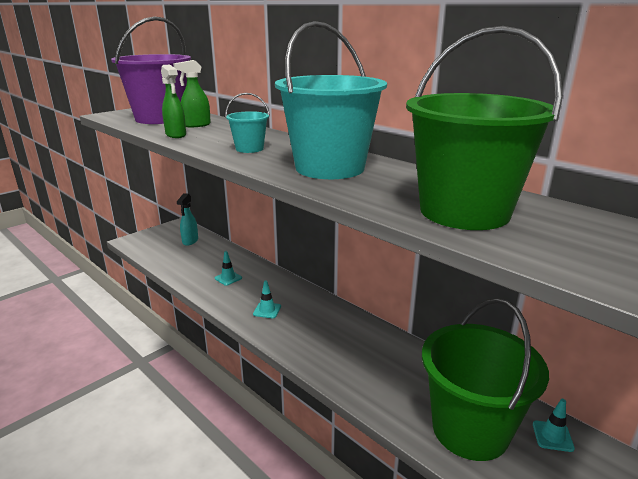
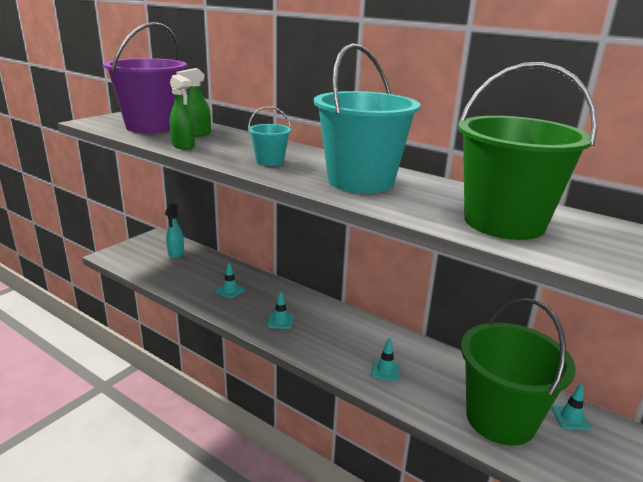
camera: 10 degrees left, 0 degrees up
none -> turquoise traffic cone [371,338,401,382]

